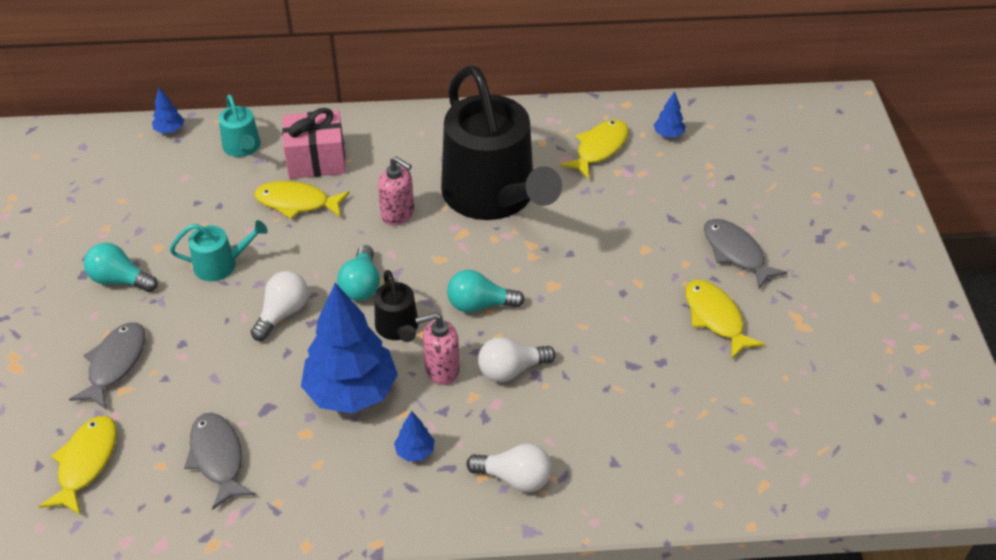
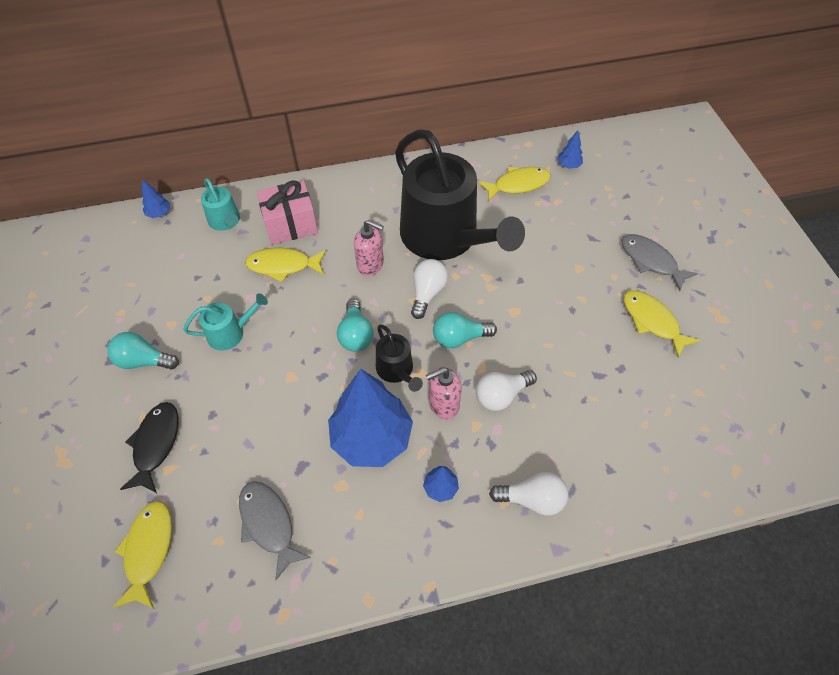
camera: 10 degrees left, 10 degrees up
grey fish [69,322,145,410] -> black fish [120,402,179,493]
white light bulb [251,271,308,341] -> white light bulb moved to [411,259,448,319]
yellow fish [560,120,629,179] -> yellow fish turned 45 degrees clockwise [478,167,551,201]

